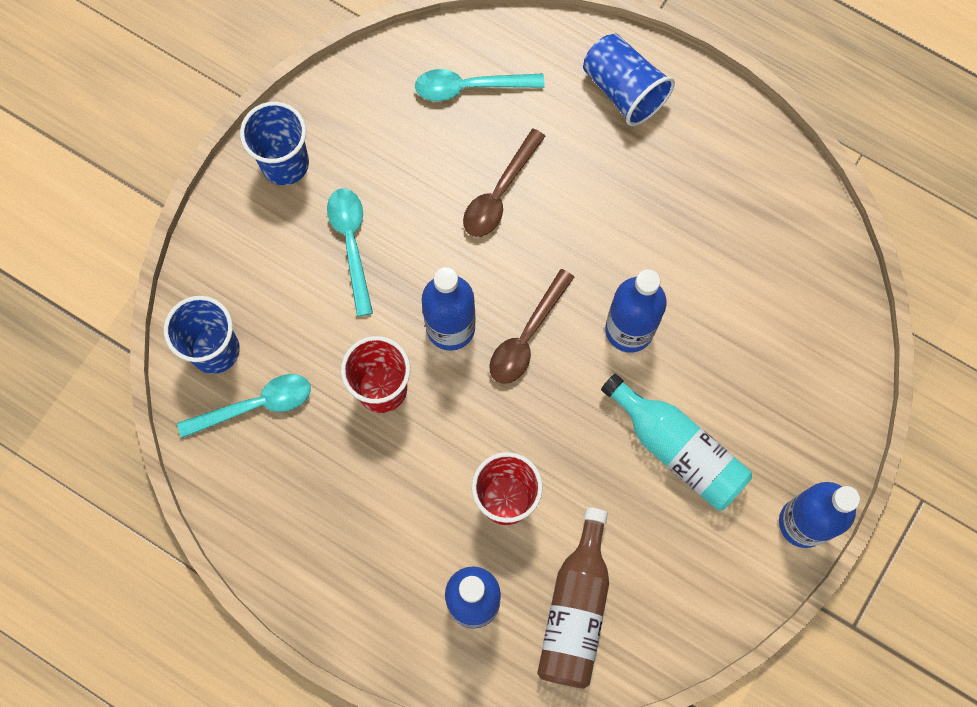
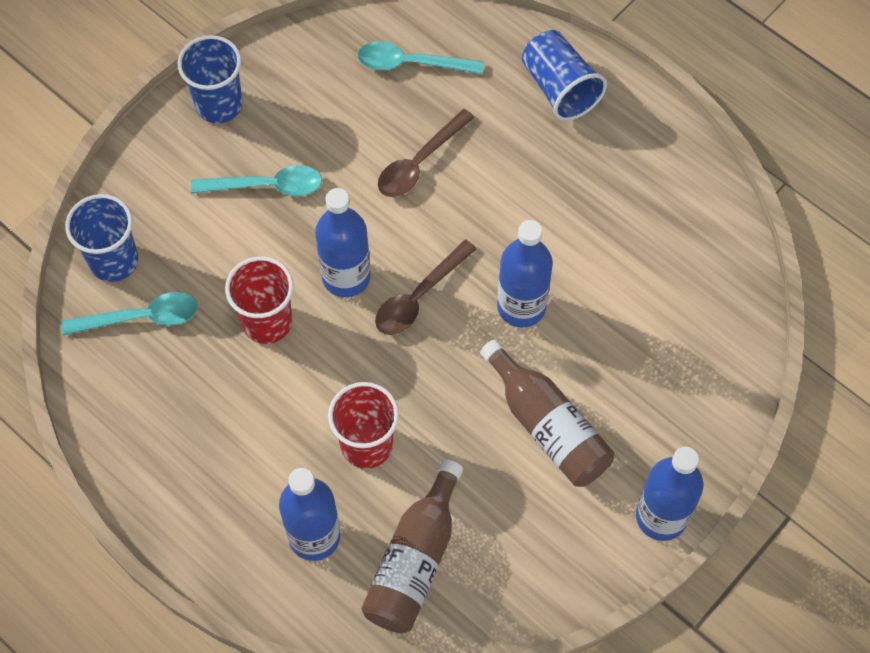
camera: 10 degrees right, 10 degrees down
turquoise spoon [327,188,373,316] -> turquoise spoon turned 90 degrees clockwise [191,165,322,196]
turquoise bottle [601,374,752,510] -> brown bottle [480,339,614,487]

